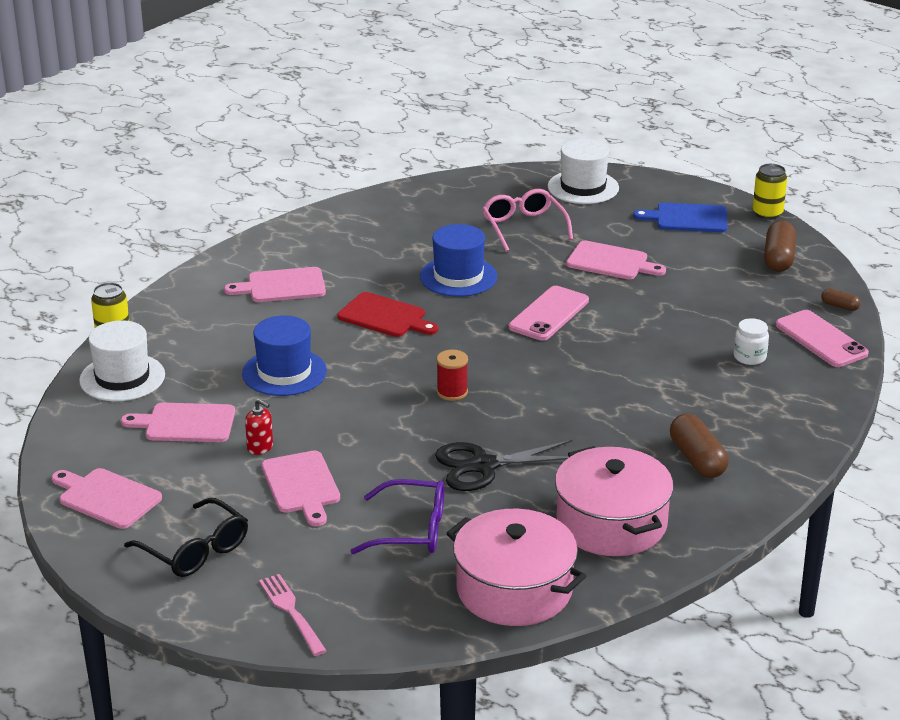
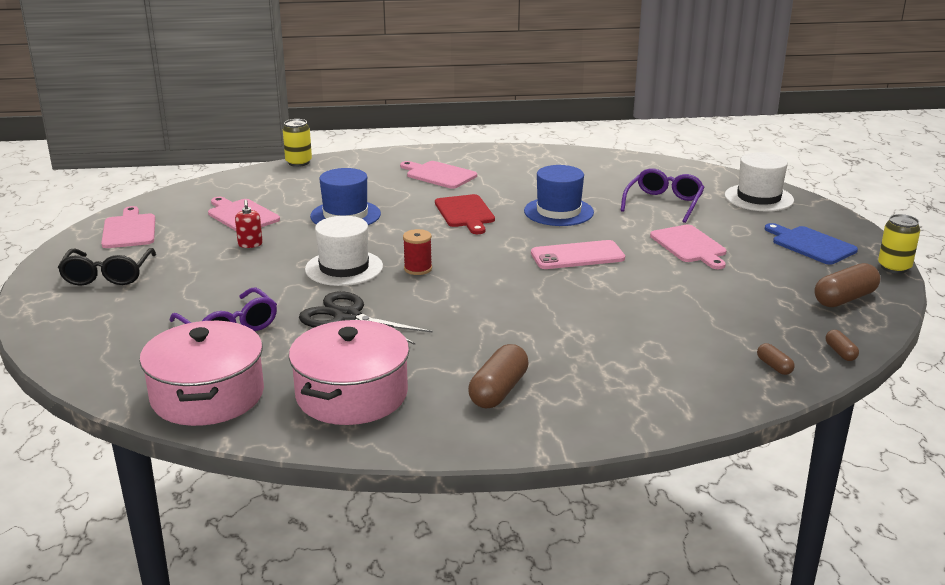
camera: 45 degrees right, 5 degrees down
white hat [79,320,165,401] -> white hat moved to [305,216,383,286]
pink fork [259,574,327,656] -> none
pink cutting board [262,451,340,526] -> none
pink glasses [482,189,573,252] -> purple glasses [620,168,704,223]
white jar [734,318,769,365] -> none
pink phone [776,310,869,367] -> brown capsule [757,343,795,375]

